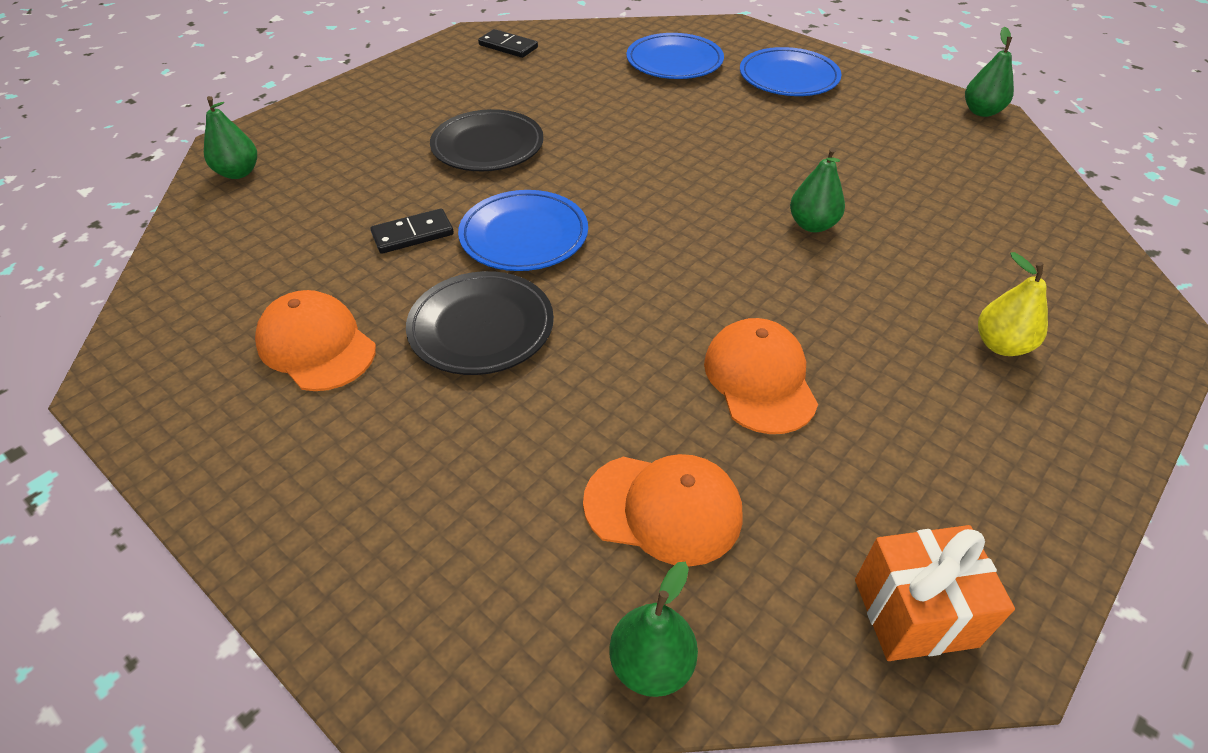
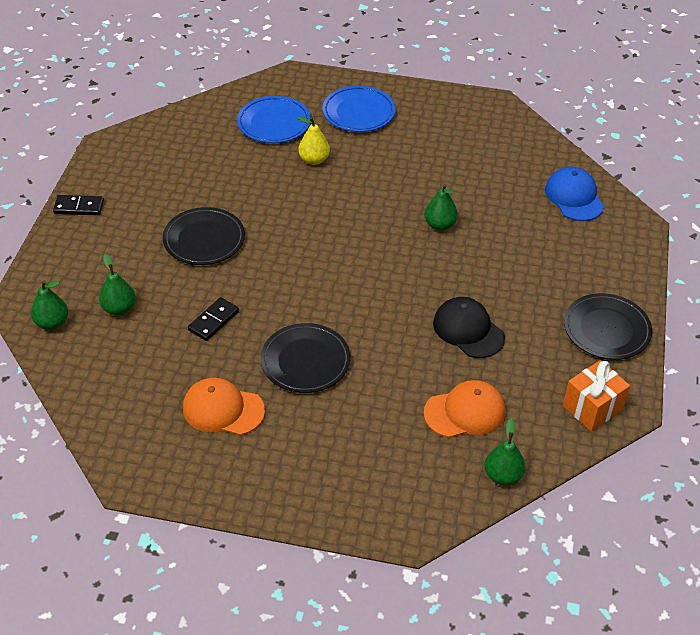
camera: 30 degrees left, 0 degrees up
blue plate [458,190,588,271] -> none
black domino [478,29,538,58] -> black domino moved to [53,195,104,215]
orange cap [704,318,818,434] -> black cap [433,297,505,358]
green pear [965,27,1014,117] -> green pear moved to [99,254,136,315]
yellow pear [978,252,1048,356] -> yellow pear moved to [297,116,330,165]
none -> blue cap [545,167,604,221]
none -> black plate [564,293,652,360]

